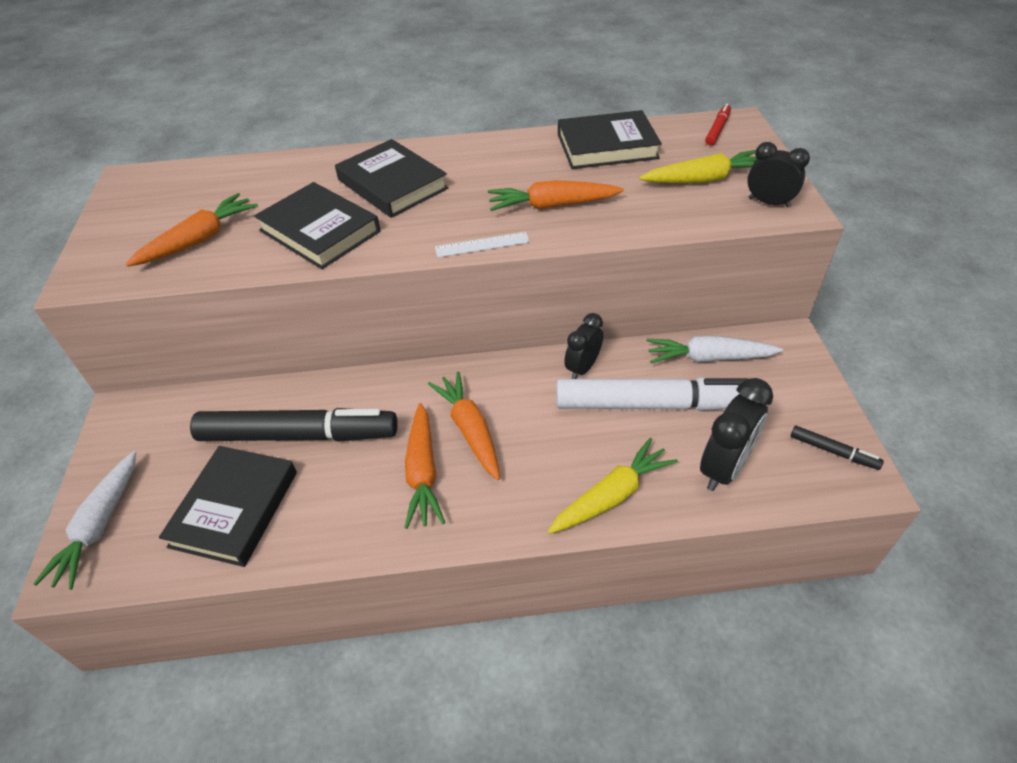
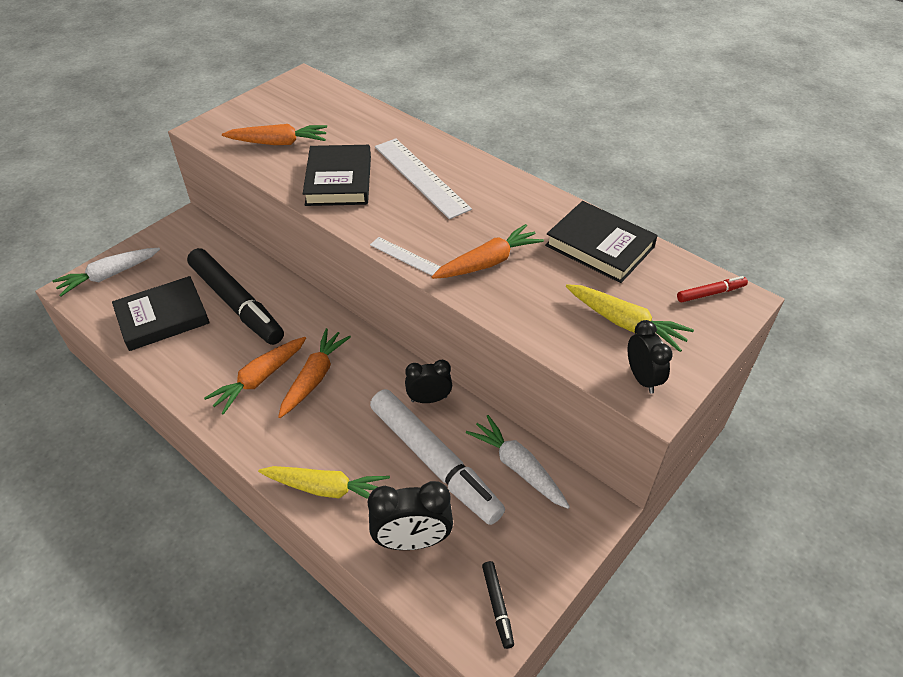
camera: 45 degrees right, 0 degrees up
black book [335,139,448,218] -> white ruler [375,138,472,219]
orange carrot [488,180,624,211] -> orange carrot turned 105 degrees clockwise [432,224,544,279]

